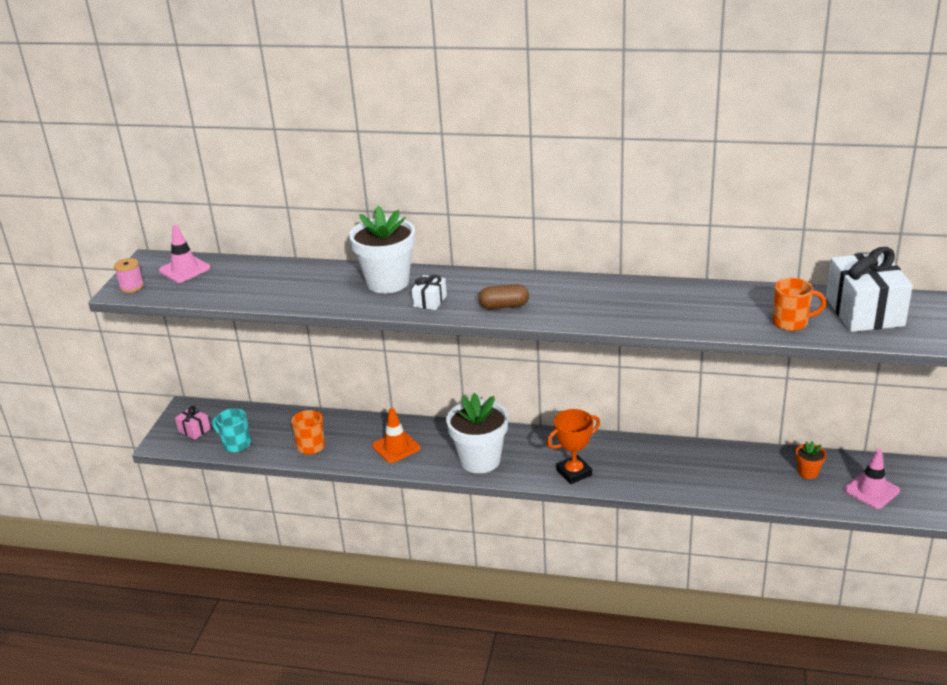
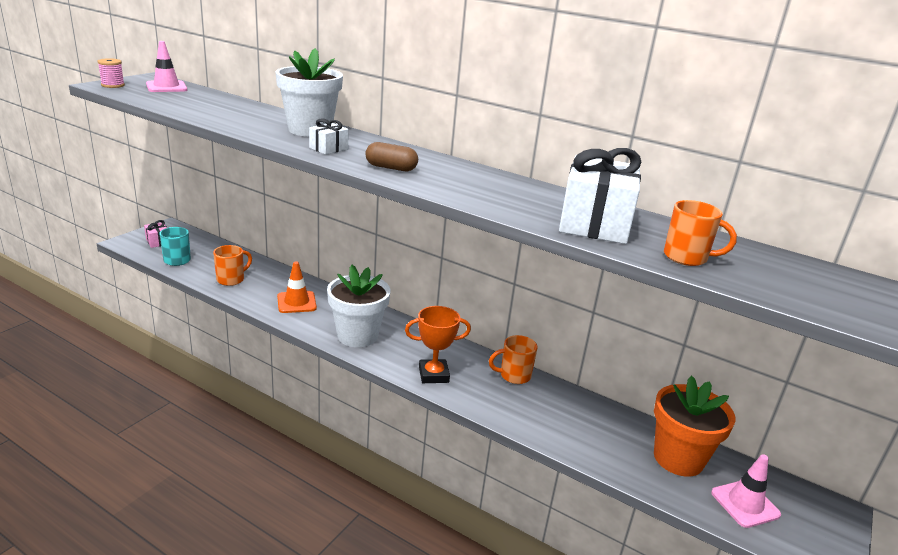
camera: 15 degrees right, 5 degrees down
orange flower pot [796,441,826,479] -> orange flower pot [654,376,735,477], size x2.17
white gift [826,247,913,332] -> white gift moved to [559,148,641,244]
none -> orange mug [489,335,538,384]

